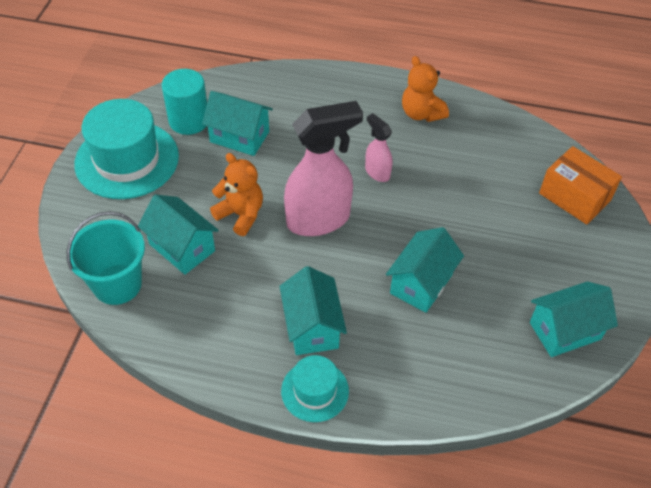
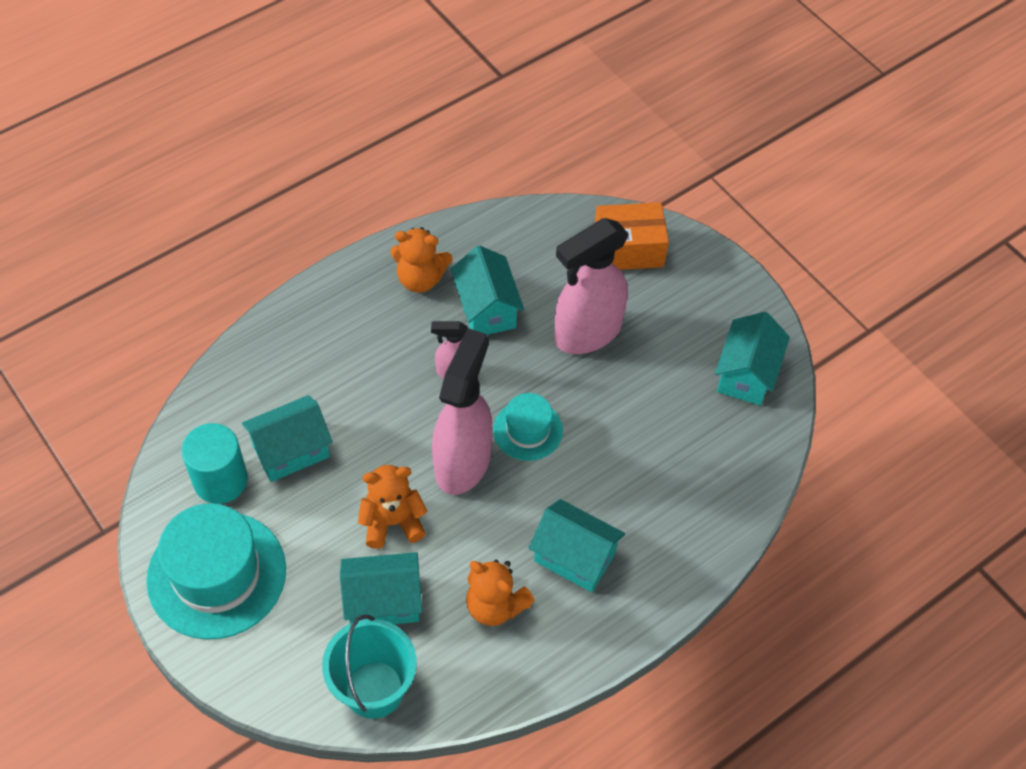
camera: 50 degrees left, 5 degrees up
turquoise hat [281,355,349,422] -> turquoise hat moved to [493,393,563,461]
turquoise house [386,227,464,313] -> turquoise house moved to [451,245,524,335]
none -> orange teddy bear [466,560,535,626]
none -> pink spray bottle [554,218,629,354]

